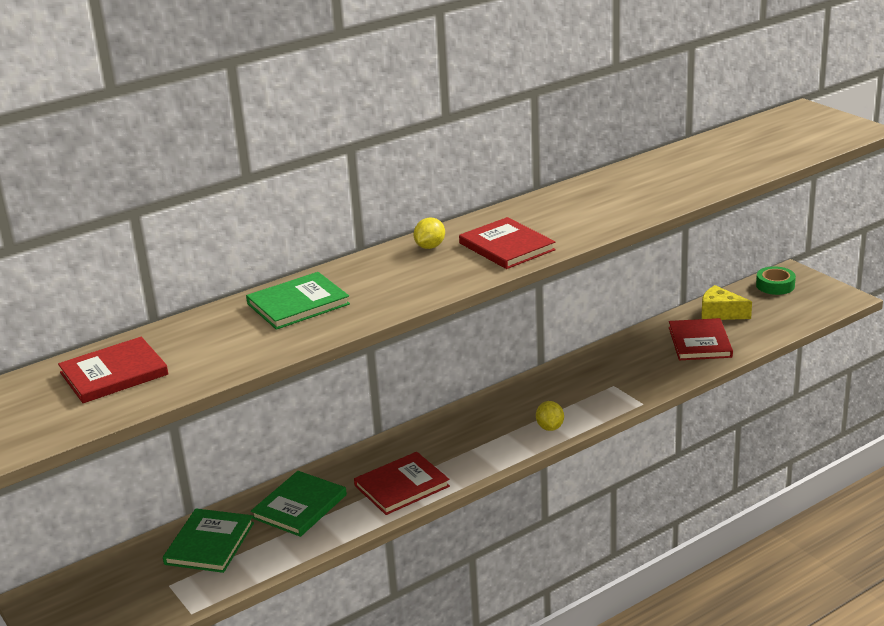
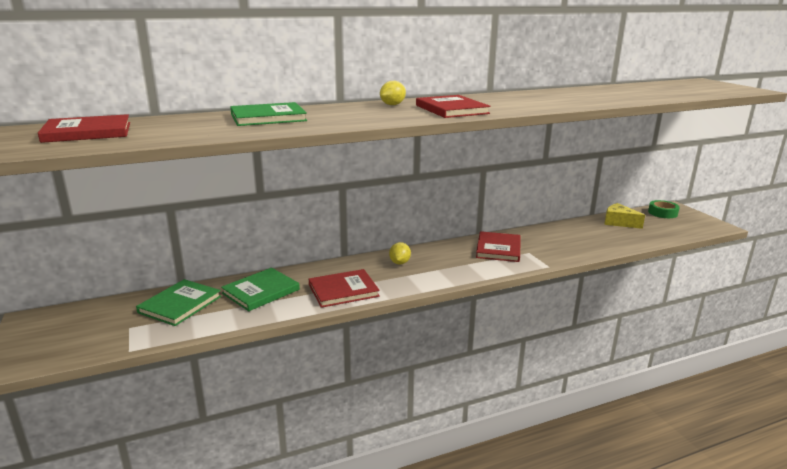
camera: 10 degrees right, 5 degrees down
yellow lemon [536,401,564,431] -> yellow lemon moved to [389,242,411,264]
red book [669,318,733,360] -> red book moved to [476,231,521,262]

